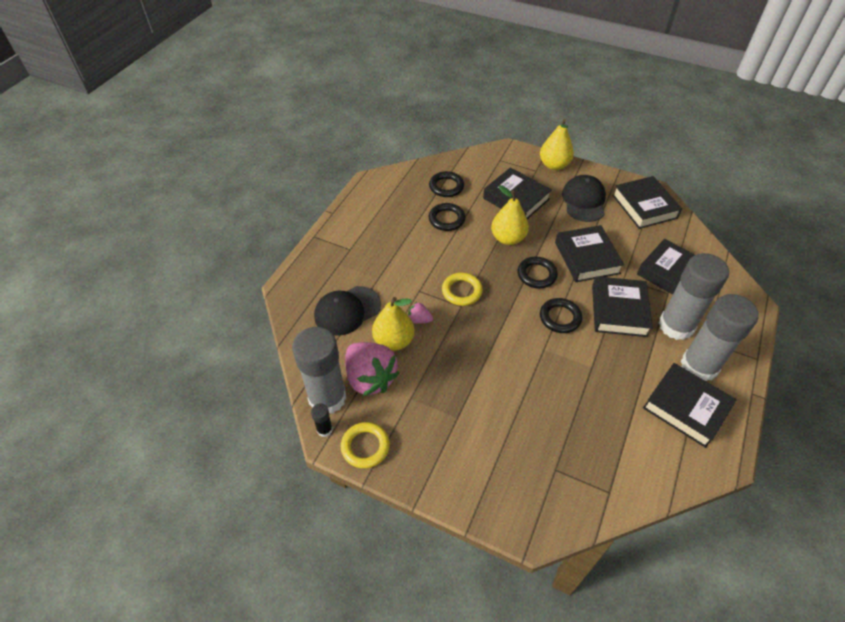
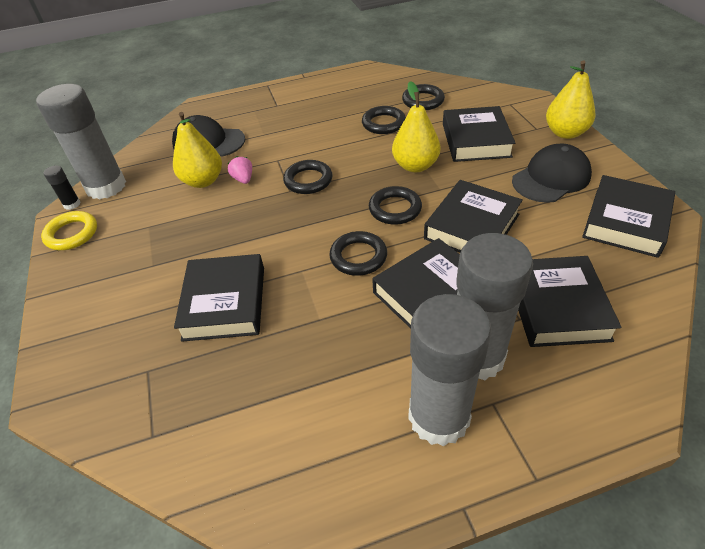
camera: 50 degrees right, 5 degrees down
pink strawberry [345,342,400,396] -> none
yellow ring [442,272,483,306] -> black ring [283,160,332,194]
black book [643,363,736,448] -> black book moved to [174,254,264,342]

